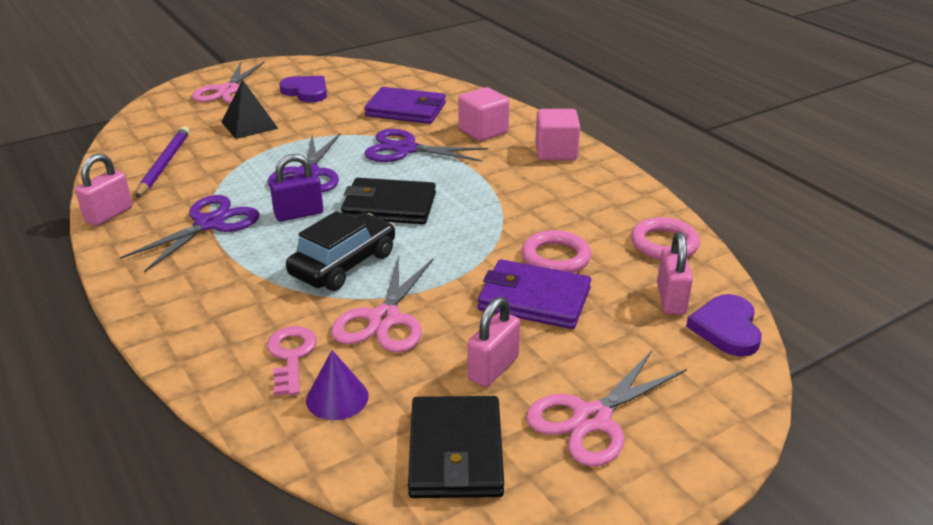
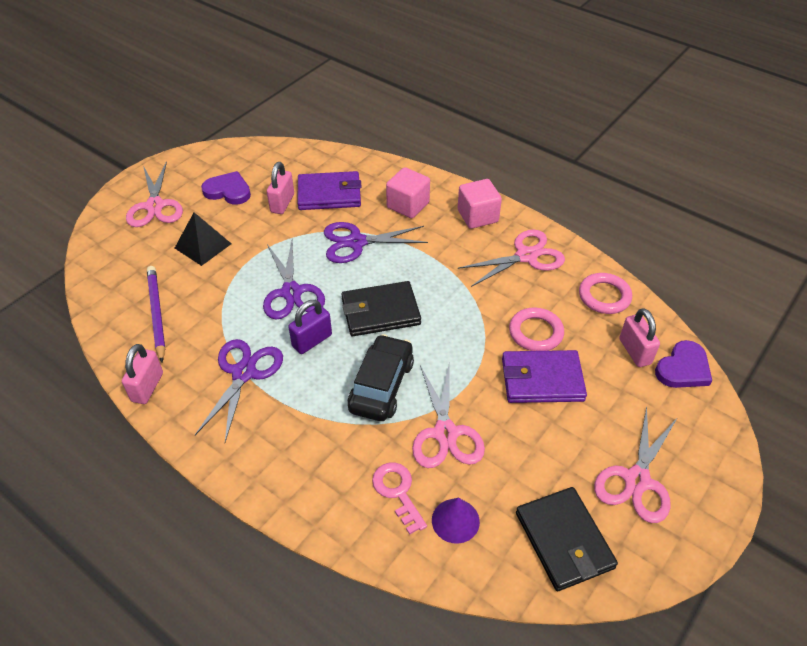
camera: 20 degrees left, 15 degrees up
pink padlock [468,297,520,387] -> pink padlock moved to [267,162,294,214]
purple heart [686,294,762,357] -> purple heart turned 120 degrees counterclockwise [655,340,712,388]
none -> pink scissors [458,229,565,287]

